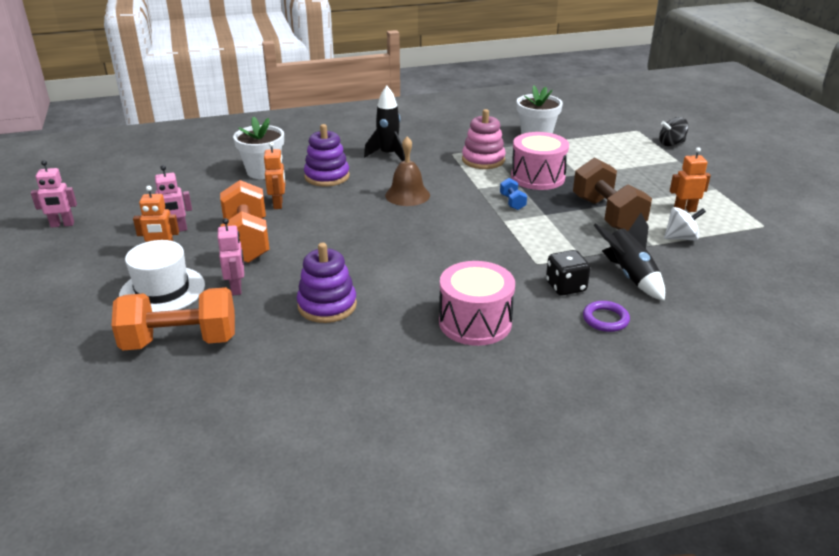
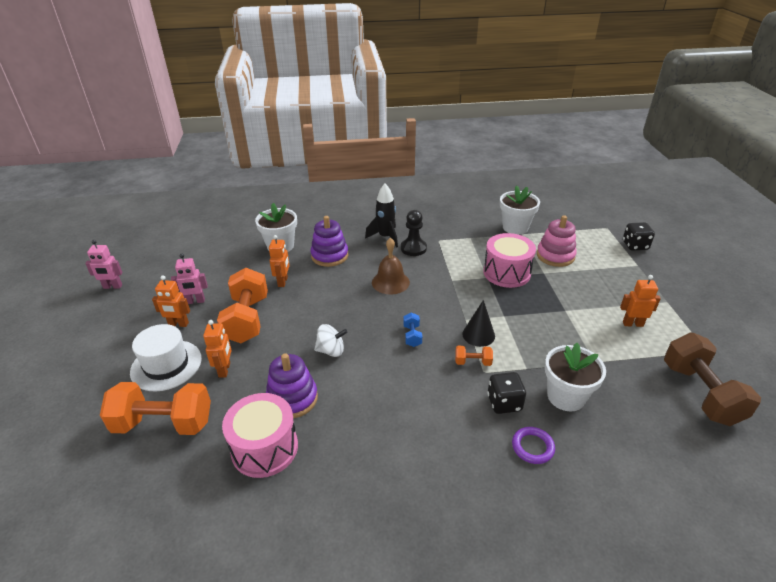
camera: 10 degrees right, 5 degrees up
pink robot [218,218,244,296] -> orange robot [203,320,232,378]
pink drum [439,261,515,346] -> pink drum moved to [222,393,298,478]
pink stacking toy [462,109,506,169] -> pink stacking toy moved to [537,215,577,267]
blue dumbbell [500,178,527,210] -> blue dumbbell moved to [403,312,422,347]
brown dumbbell [573,158,652,231] -> brown dumbbell moved to [664,333,761,426]
black rocket [594,213,665,301] -> white flower pot [545,343,606,411]
black spinning top [659,117,689,146] -> black dice [623,222,655,251]
white spinning top [664,207,706,241] -> white spinning top moved to [314,324,347,357]
none -> black pawn [401,210,427,256]
none -> orange dumbbell [455,346,493,366]
none -> black cone [462,300,495,347]

